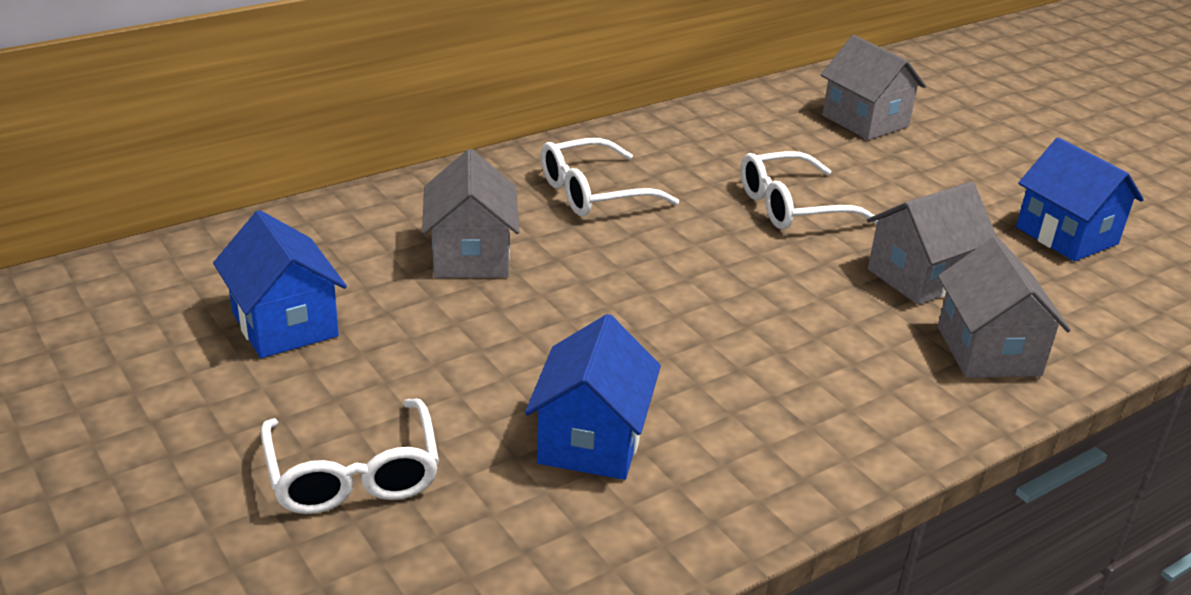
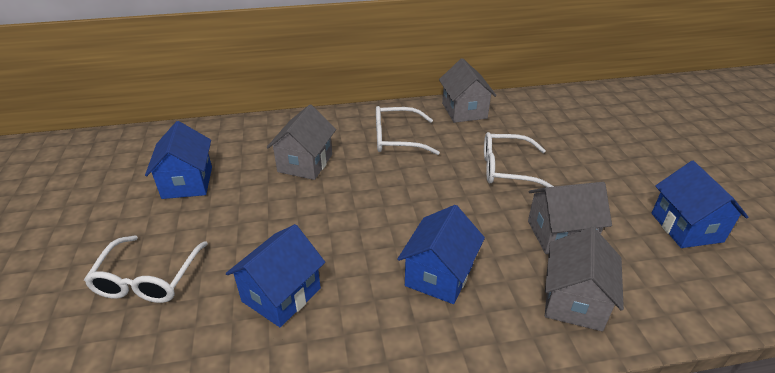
camera: 25 degrees right, 5 degrees up
grey house [821,35,926,140] -> grey house moved to [439,58,497,123]
none -> blue house [397,205,485,304]

